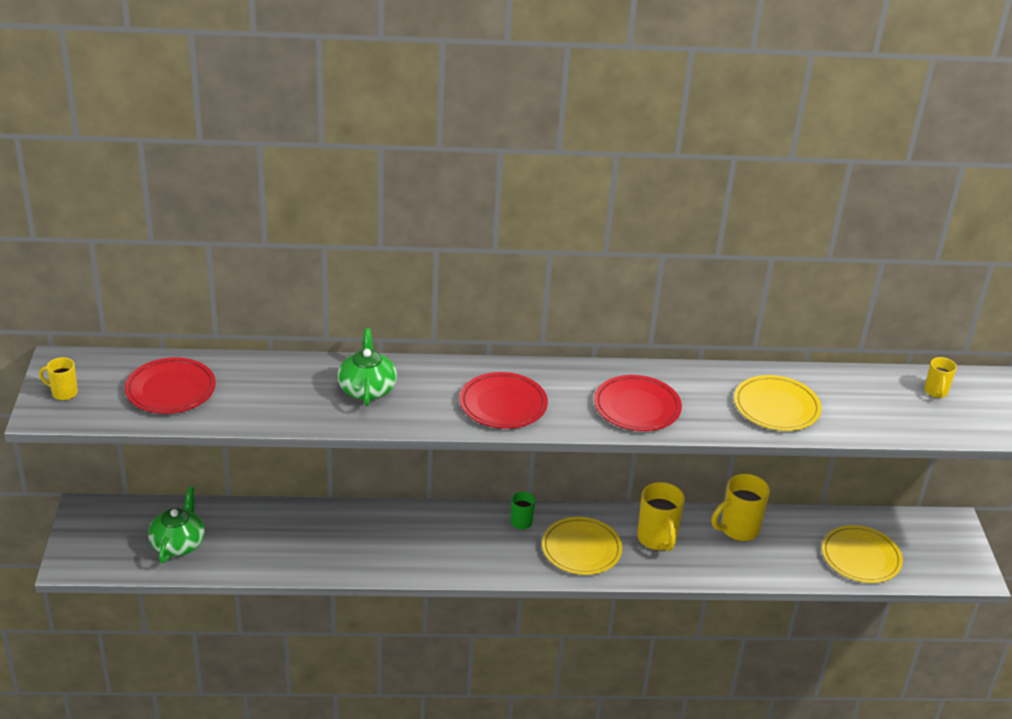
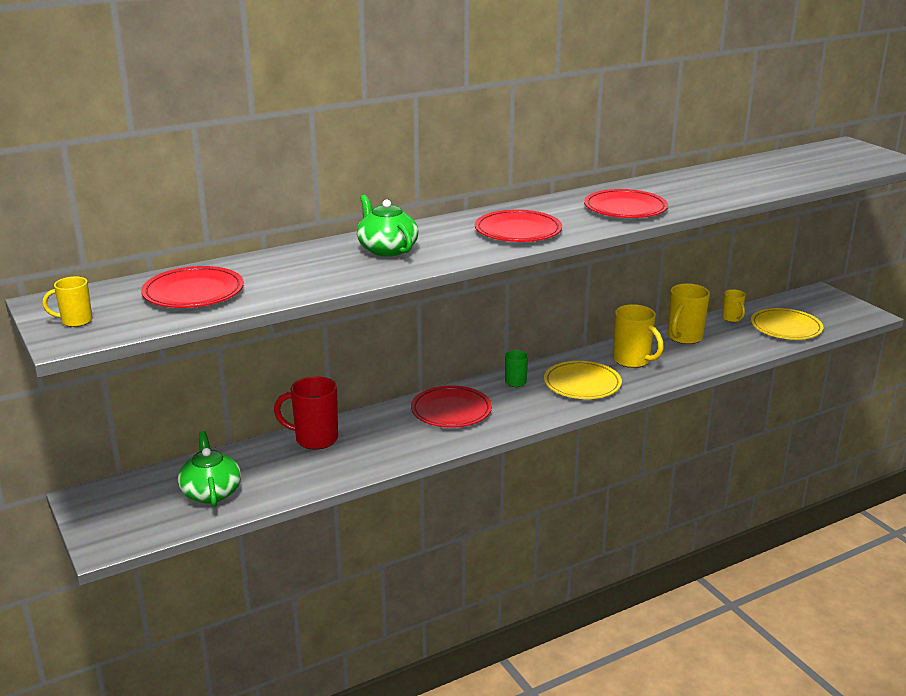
camera: 25 degrees left, 10 degrees down
yellow plate [734,375,821,431] -> none
yellow mug [924,357,957,398] -> yellow mug moved to [722,289,746,322]
none -> red mug [274,376,338,449]
none -> red plate [411,386,492,428]

